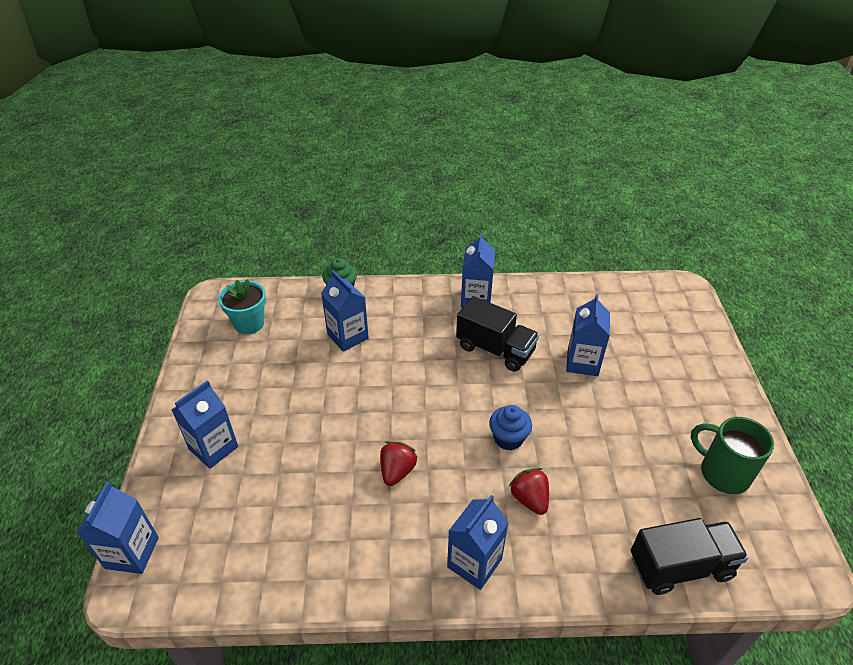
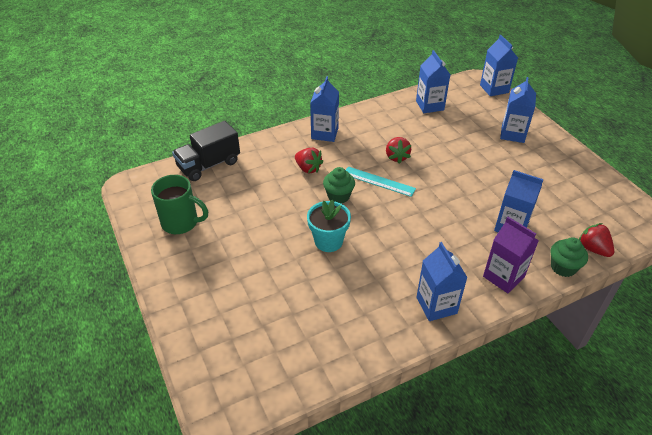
camera: 155 degrees right, 0 degrees up
turquoise flower pot [218,279,266,334] -> turquoise flower pot moved to [307,199,351,252]
black truck [456,296,539,372] -> none
blue cupcake [489,405,532,451] -> green cupcake [323,167,355,204]
blue carton [566,294,610,376] -> blue carton moved to [416,50,450,113]
none -> turquoise ruler [346,166,416,197]
none -> purple carton [483,217,539,293]
none -> red strawberry [579,223,614,257]

